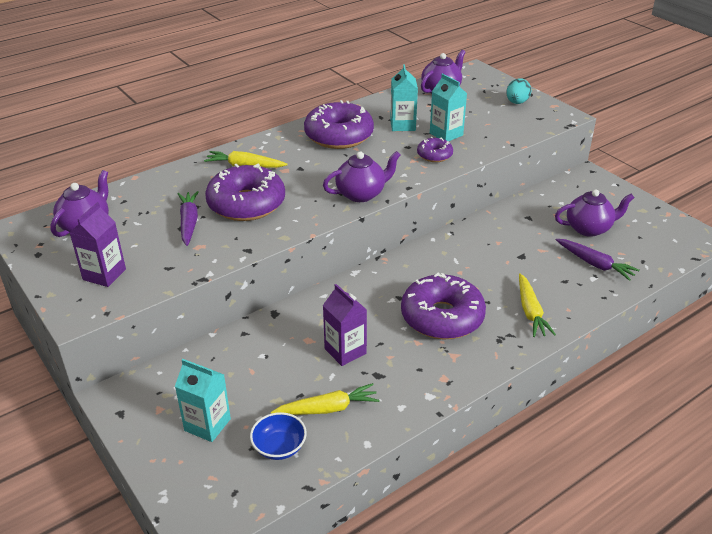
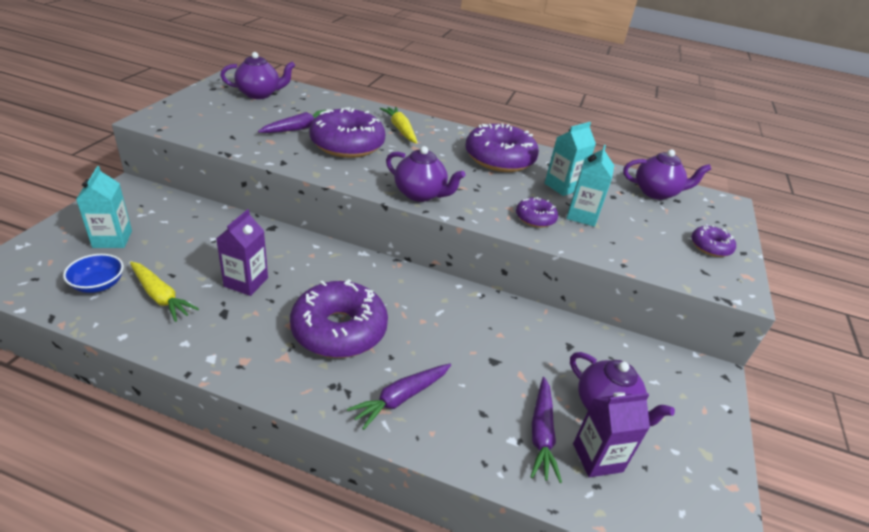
camera: 50 degrees right, 0 degrees up
purple carton [69,202,126,287] -> purple carton moved to [573,392,650,477]
turquoise egg [506,78,531,104] -> purple donut [691,225,736,257]
yellow carrot [519,273,556,337] -> purple carrot [347,364,451,430]

